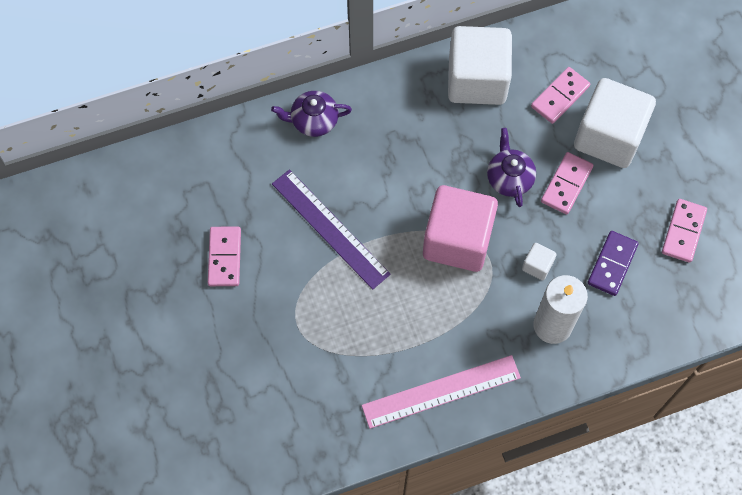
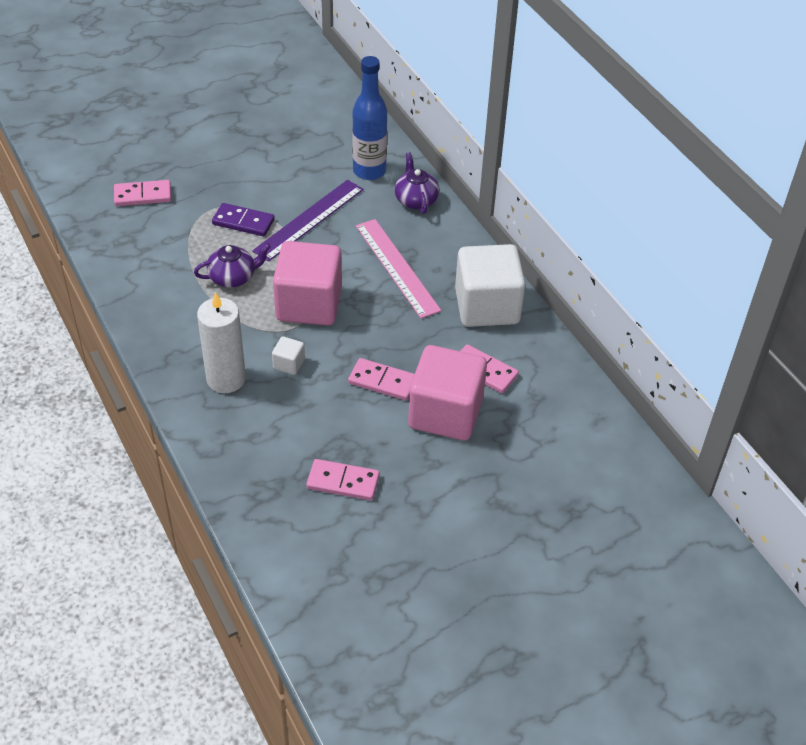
camera: 80 degrees right, 20 degrees down
pink domino [208,227,241,286] -> pink domino moved to [114,180,171,206]
pink ruler [361,355,521,429] -> pink ruler moved to [356,219,442,318]
purple teapot [487,128,536,207] -> purple teapot moved to [194,243,271,288]
white cube [574,78,656,168] -> pink cube [408,345,487,441]
purple domino [588,231,639,296] -> purple domino moved to [212,203,275,237]
none -> blue bottle [352,56,387,180]

